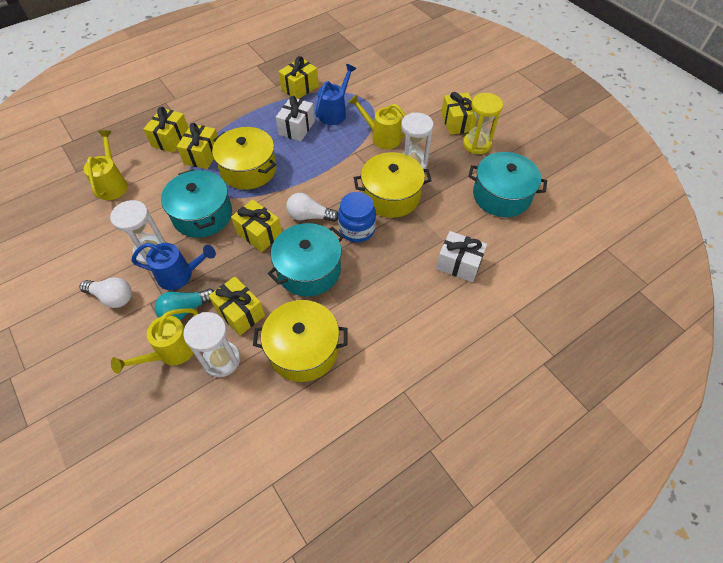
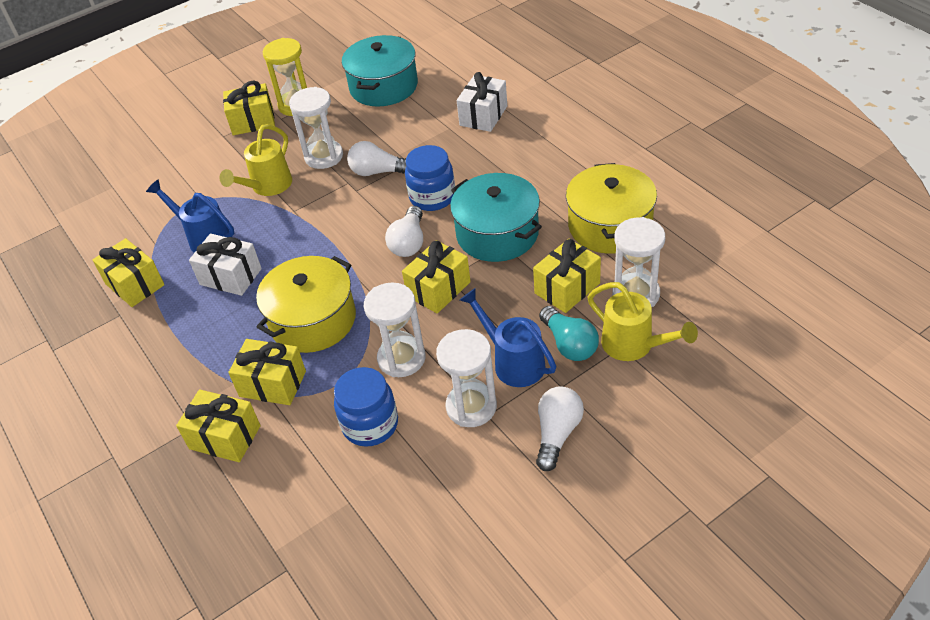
camera: 85 degrees left, 10 degrees down
yellow watering can [84,130,128,200] -> none
blue watering can [131,243,216,290] -> blue watering can turned 45 degrees counterclockwise [460,288,556,387]
turquoise pot [161,169,232,238] -> white hourglass [364,283,426,377]
yellow pot [354,152,432,218] -> white light bulb [347,141,406,176]
none -> blue jar [334,367,398,447]

